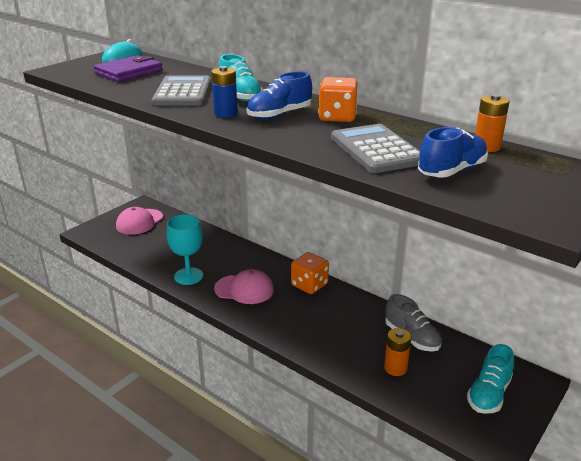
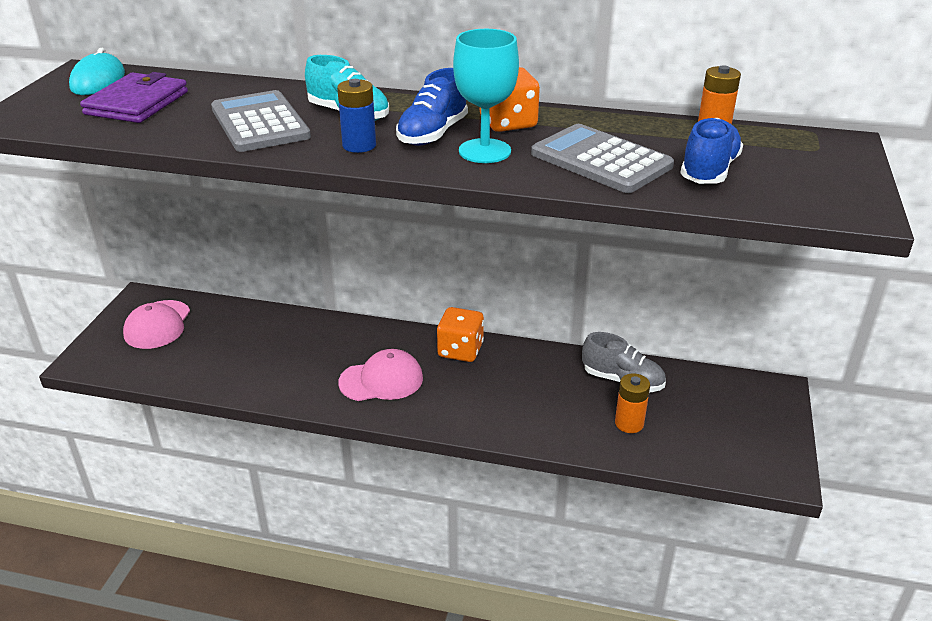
camera: 25 degrees left, 5 degrees up
turquoise goblet [166,214,203,285] -> turquoise goblet moved to [453,29,519,163]
turquoise shoe [467,344,514,414] -> none

